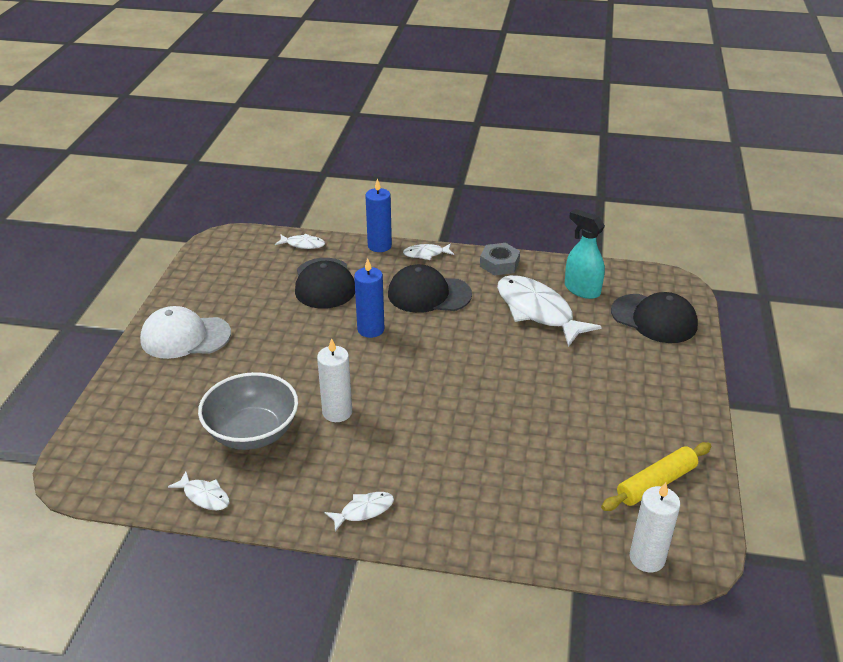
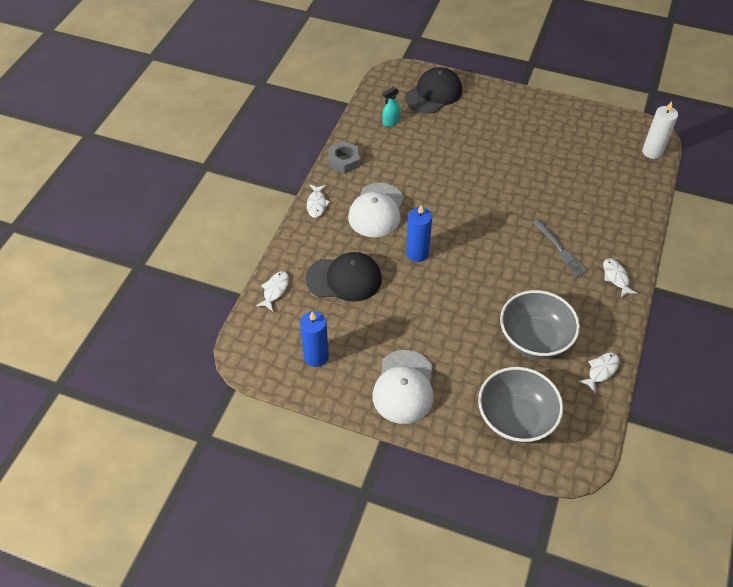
camera: 80 degrees left, 15 degrees up
white candle [317,338,352,422] -> none
blue candle [365,178,392,252] -> blue candle moved to [300,312,329,367]
black cap [388,264,472,313] -> white cap [348,183,404,237]
white fish [497,275,602,347] -> none
turquoise spray bottle [565,209,605,299] -> turquoise spray bottle [382,87,401,127], size x0.62
yellow rolling pin [601,442,711,511] -> none
none -> grey bowl [478,367,563,443]
none -> grey fork [533,219,588,277]

